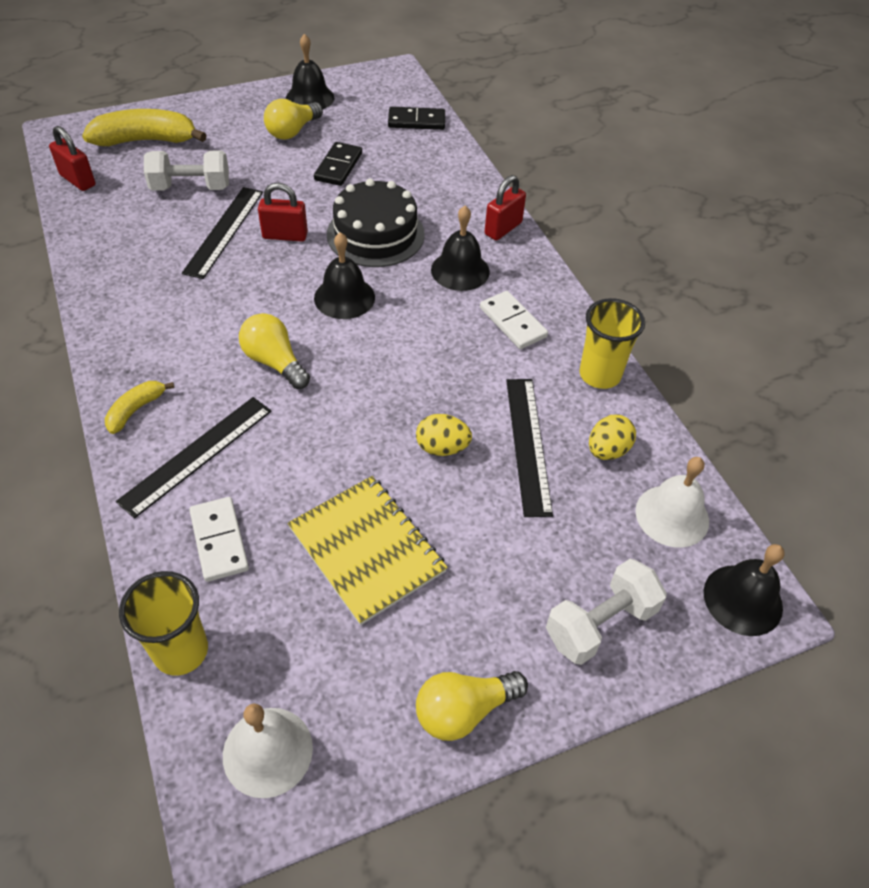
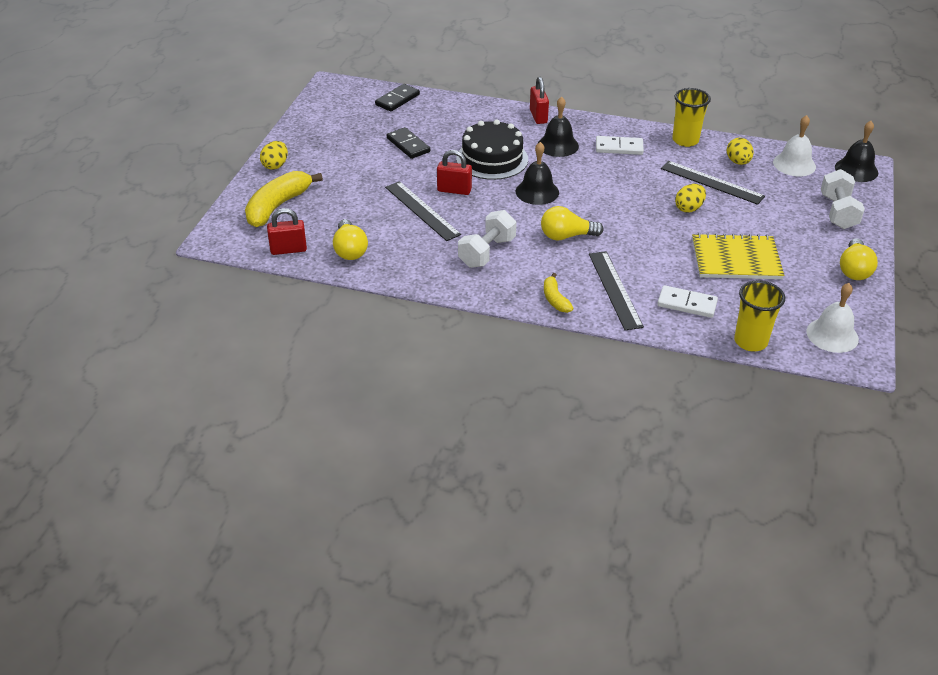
camera: 50 degrees left, 10 degrees down
white dumbbell [144,151,229,191] -> white dumbbell moved to [458,210,517,268]
red padlock [258,183,308,242] -> red padlock turned 60 degrees clockwise [437,150,472,195]
yellow light bulb [264,99,323,140] -> yellow light bulb moved to [333,219,368,260]
black bell [286,34,334,109] -> none
none -> yellow egg [260,141,288,170]

